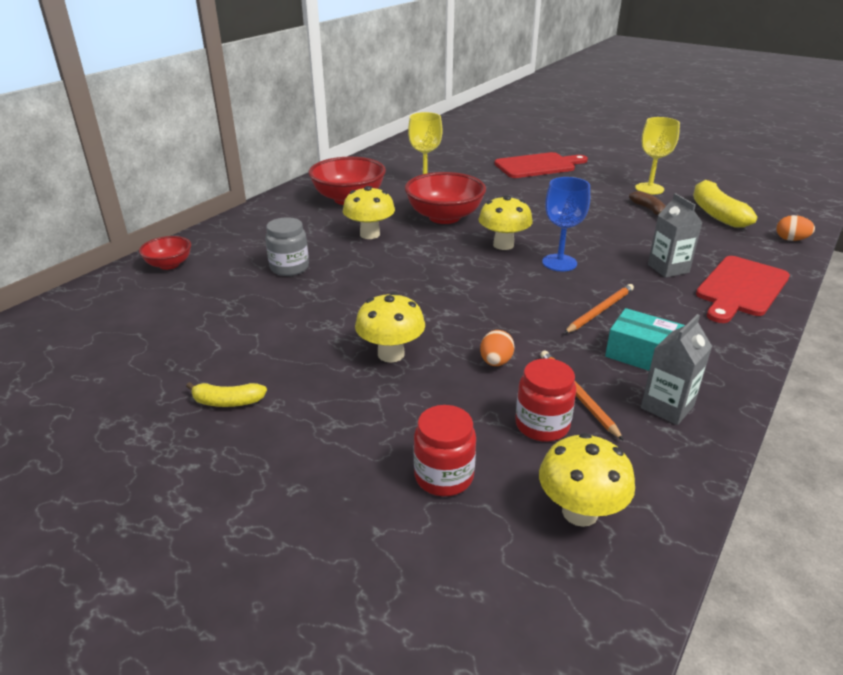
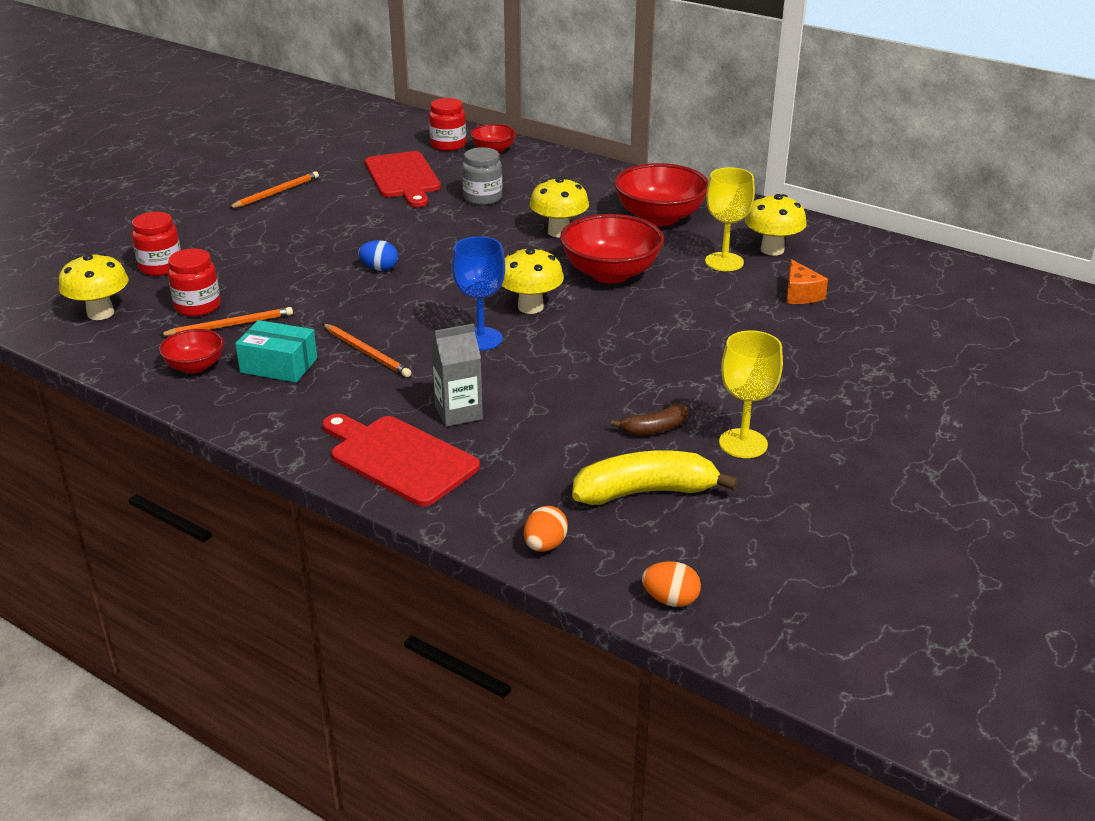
camera: 90 degrees right, 0 degrees up
yellow banana [186,382,267,407] -> orange pencil [229,171,319,208]
yellow mushroom [355,292,425,363] -> yellow mushroom moved to [745,194,807,256]
orange egg [480,330,515,366] -> orange egg moved to [642,561,701,607]
red cutting board [494,152,588,178] -> red cutting board moved to [365,151,441,207]
turquoise box [605,308,685,371] -> turquoise box turned 75 degrees clockwise [235,320,317,382]
grey carton [641,314,712,425] -> red bowl [159,329,224,373]
none -> blue egg [358,240,398,271]
none -> red jar [429,98,466,151]
none -> orange cheese [786,259,828,304]

